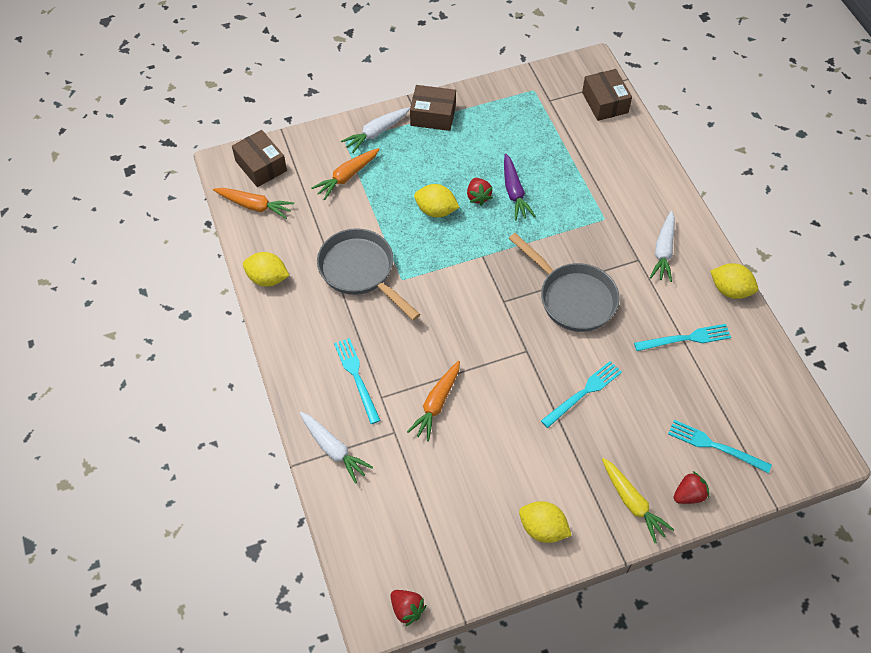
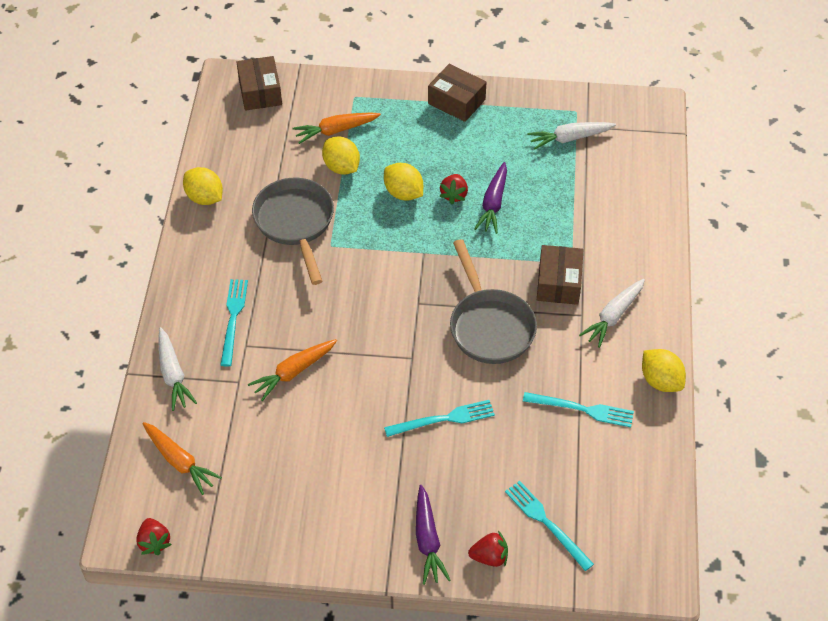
camera: 25 degrees right, 5 degrees down
orange carrot [213,188,294,219] -> orange carrot moved to [143,422,222,495]
white carrot [341,107,410,153] -> white carrot moved to [527,122,616,150]
yellow lemon [519,501,572,543] -> yellow lemon moved to [322,136,360,175]
brown box [582,69,632,121] -> brown box moved to [537,245,583,305]
yellow carrot [602,458,674,543] -> purple carrot [416,485,450,585]

